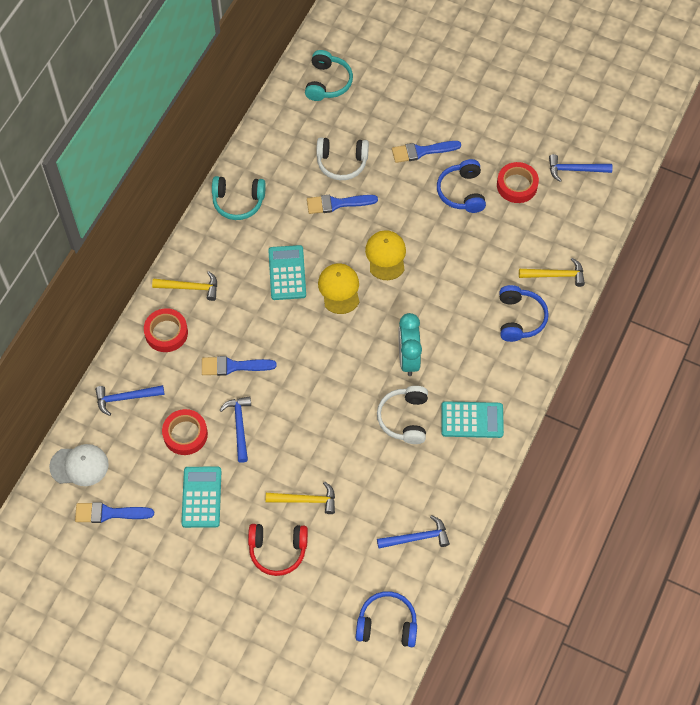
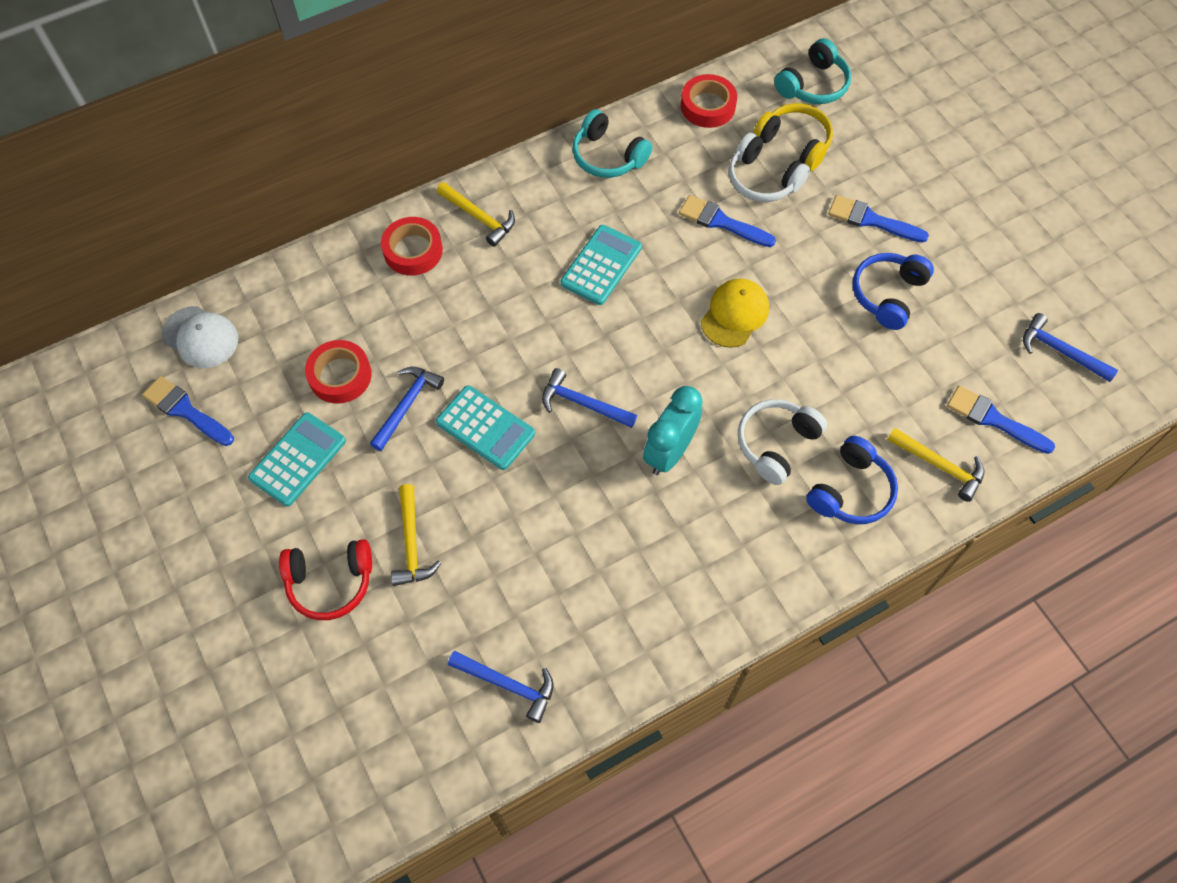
camera: 35 degrees right, 0 degrees up
blue hammer [95,385,165,416] -> blue hammer moved to [542,368,637,428]
blue brush [202,356,277,376] -> blue brush moved to [947,385,1055,454]
red headphones [248,524,308,576] -> red headphones turned 45 degrees counterclockwise [279,539,372,620]
yellow hammer [265,481,335,514] -> yellow hammer turned 45 degrees clockwise [391,484,441,586]
yellow cap [318,263,359,314] -> none
blue headphones [356,591,417,647] -> none
white headphones [377,386,428,444] -> white headphones moved to [738,399,827,485]
turquoise calculator [441,401,504,438] -> turquoise calculator moved to [436,385,535,470]
red tape [497,162,539,203] -> red tape moved to [681,74,737,128]
none -> yellow headphones [753,103,833,171]

